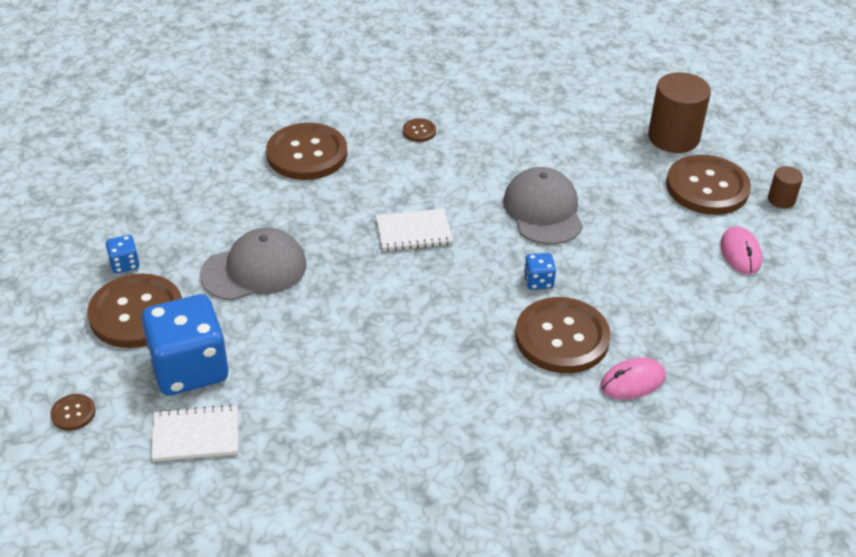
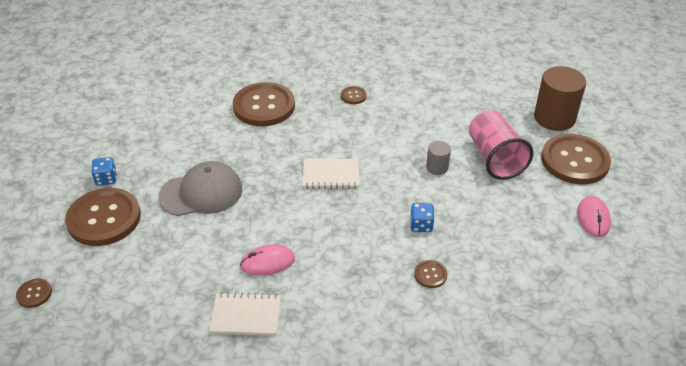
camera: 10 degrees right, 0 degrees up
blue dice [141,294,229,396] -> none
white notebook [151,404,238,461] -> white notebook moved to [209,292,281,336]
grey cap [503,167,583,245] -> grey cylinder [426,141,451,175]
brown button [515,297,611,373] -> brown button [414,260,447,288], size x0.43
pink mouse [600,358,666,399] -> pink mouse moved to [240,244,295,276]
brown cylinder [768,166,803,208] -> none
none -> pink cup [469,110,534,180]

